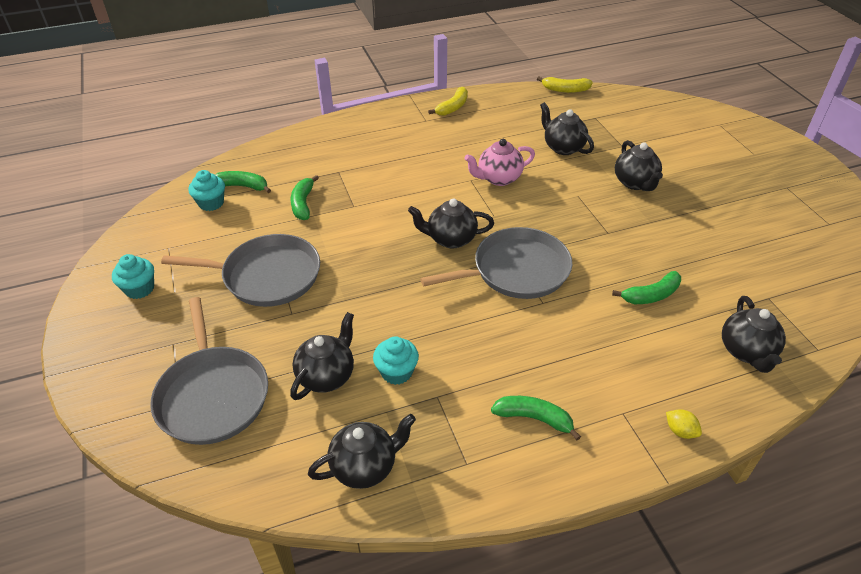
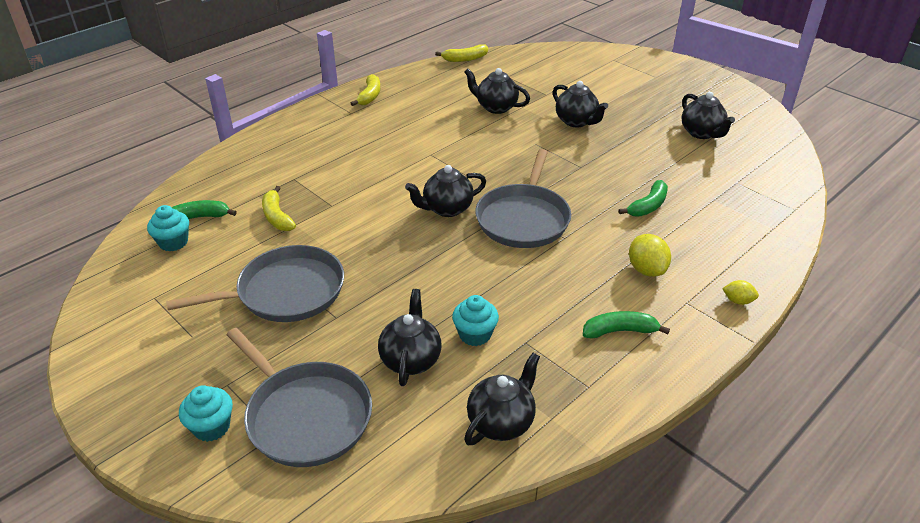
camera: 25 degrees left, 5 degrees down
turquoise cupcake [112,254,154,299] -> turquoise cupcake moved to [179,385,233,442]
green banana [290,175,319,220] -> yellow banana [262,186,296,231]
grey pan [420,227,572,299] -> grey pan turned 150 degrees clockwise [475,149,571,248]
pink teapot [464,139,535,186] -> none
black teapot [722,296,786,373] -> black teapot moved to [682,92,735,139]
none -> yellow lemon [629,234,671,277]

